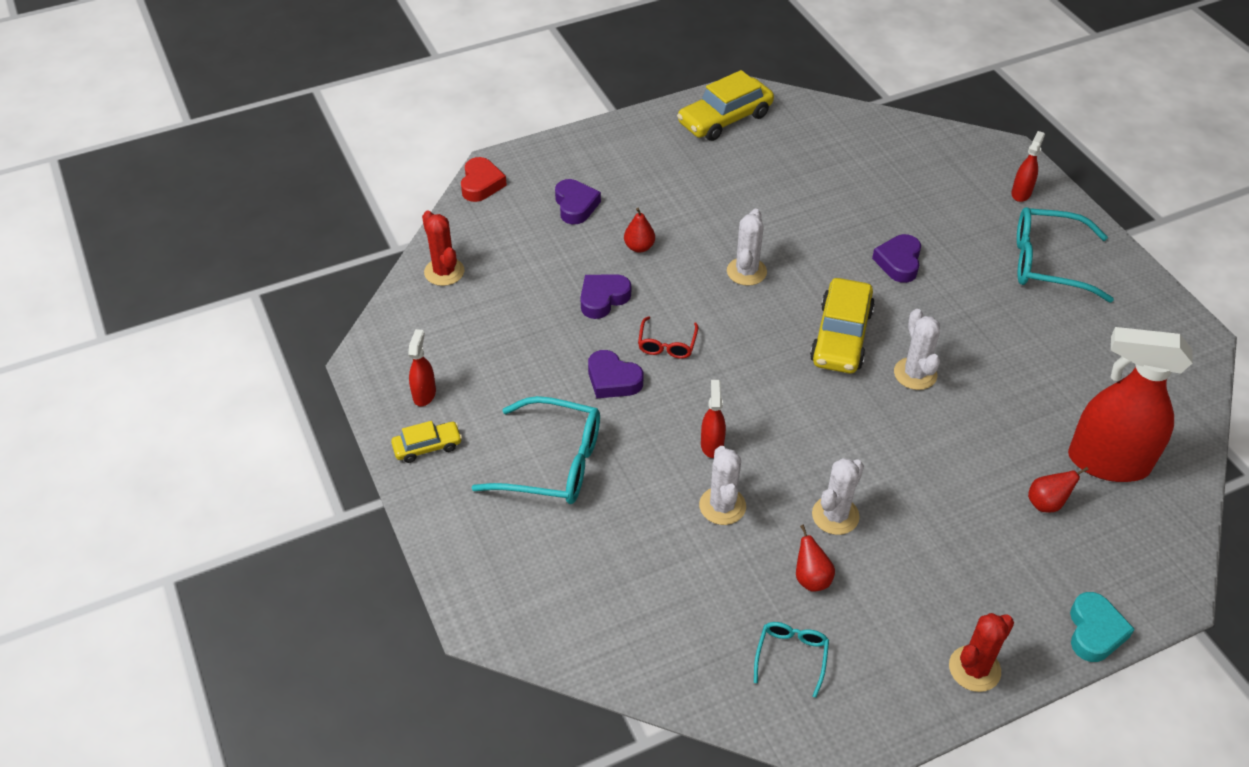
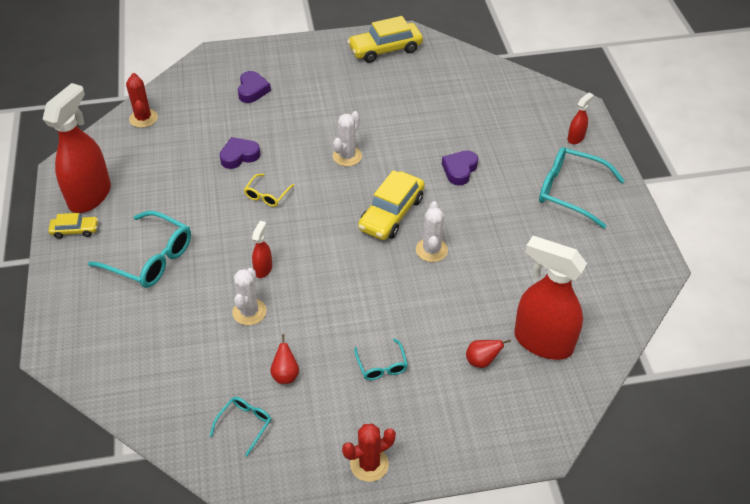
camera: 15 degrees right, 0 degrees up
red spray bottle [408,329,436,406] -> red spray bottle [43,83,111,213], size x2.26
red heart [461,157,507,202] -> none
purple heart [588,350,644,399] -> none
red pear [624,208,655,252] -> none
red glasses [638,316,698,359] -> yellow glasses [244,174,294,207]
white cactus [812,458,864,535] -> none
turquoise heart [1070,592,1135,662] -> none
none -> turquoise glasses [354,338,408,380]

